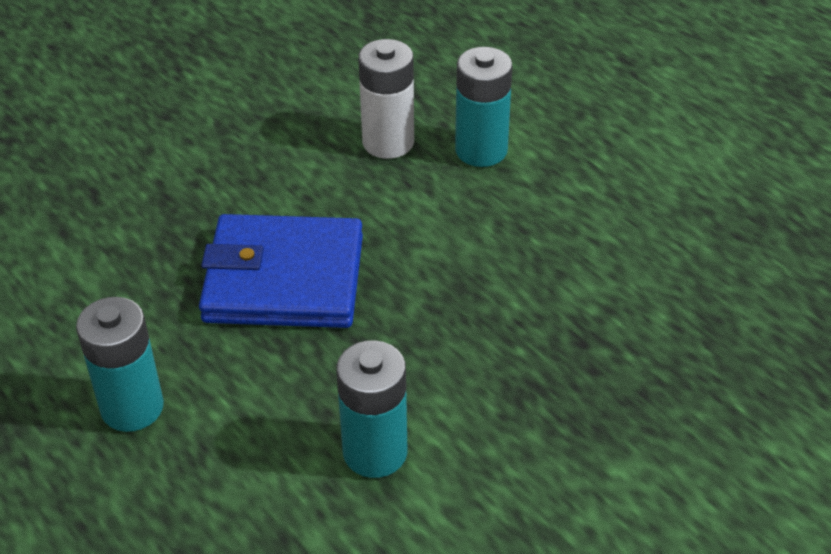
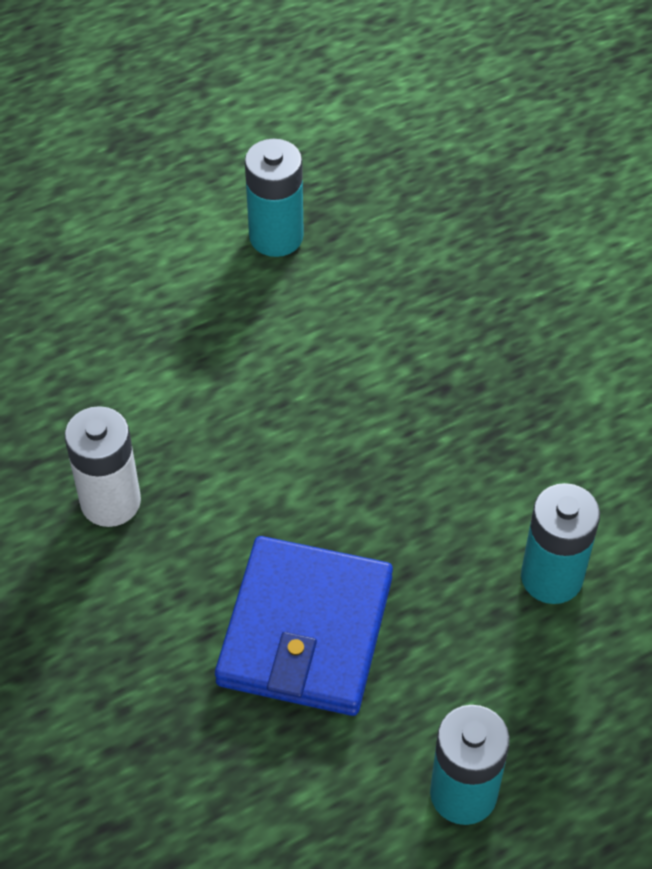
camera: 80 degrees left, 10 degrees up
turquoise battery [455,47,513,167] -> turquoise battery moved to [245,139,304,257]

